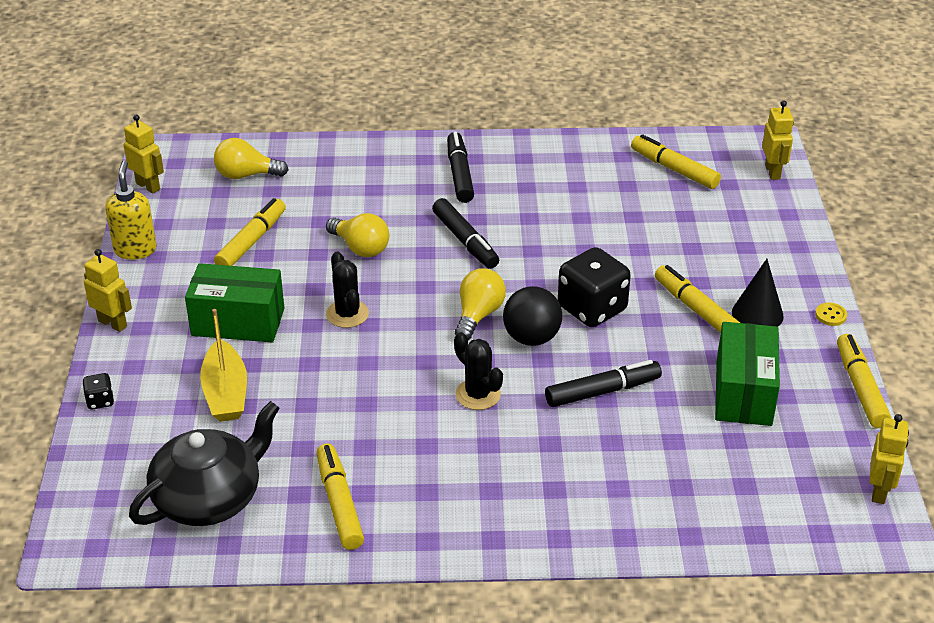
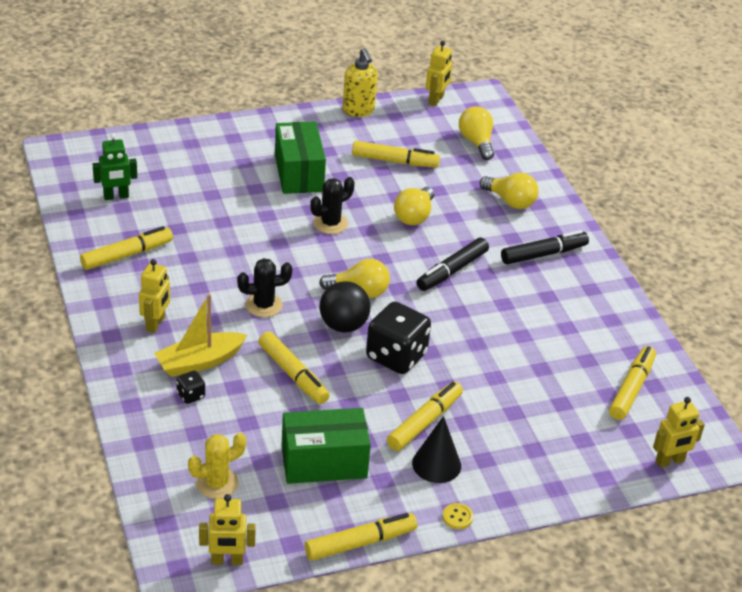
camera: 70 degrees right, 0 degrees up
black dice [82,373,114,410] -> black dice moved to [176,370,205,404]
yellow robot [84,249,132,332] -> yellow robot moved to [139,259,170,333]
yellow soap dispenser [105,160,157,260] -> yellow soap dispenser turned 90 degrees clockwise [342,48,378,117]
black teapot [129,401,280,526] -> green robot [93,133,137,200]
yellow boat [200,309,247,422] -> yellow boat moved to [154,294,247,377]
black cactus [454,332,503,410] -> black cactus turned 45 degrees clockwise [237,258,292,317]
black marker [545,360,662,407] -> yellow marker [258,331,330,404]
none -> yellow cactus [188,433,246,499]
none -> yellow light bulb [480,173,539,209]

